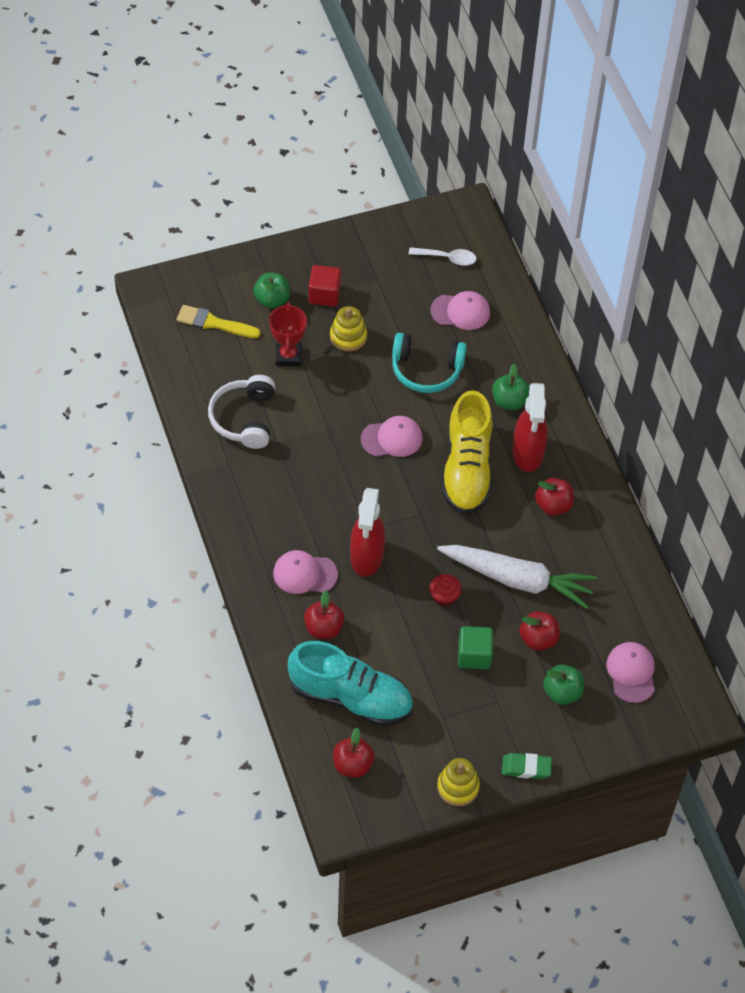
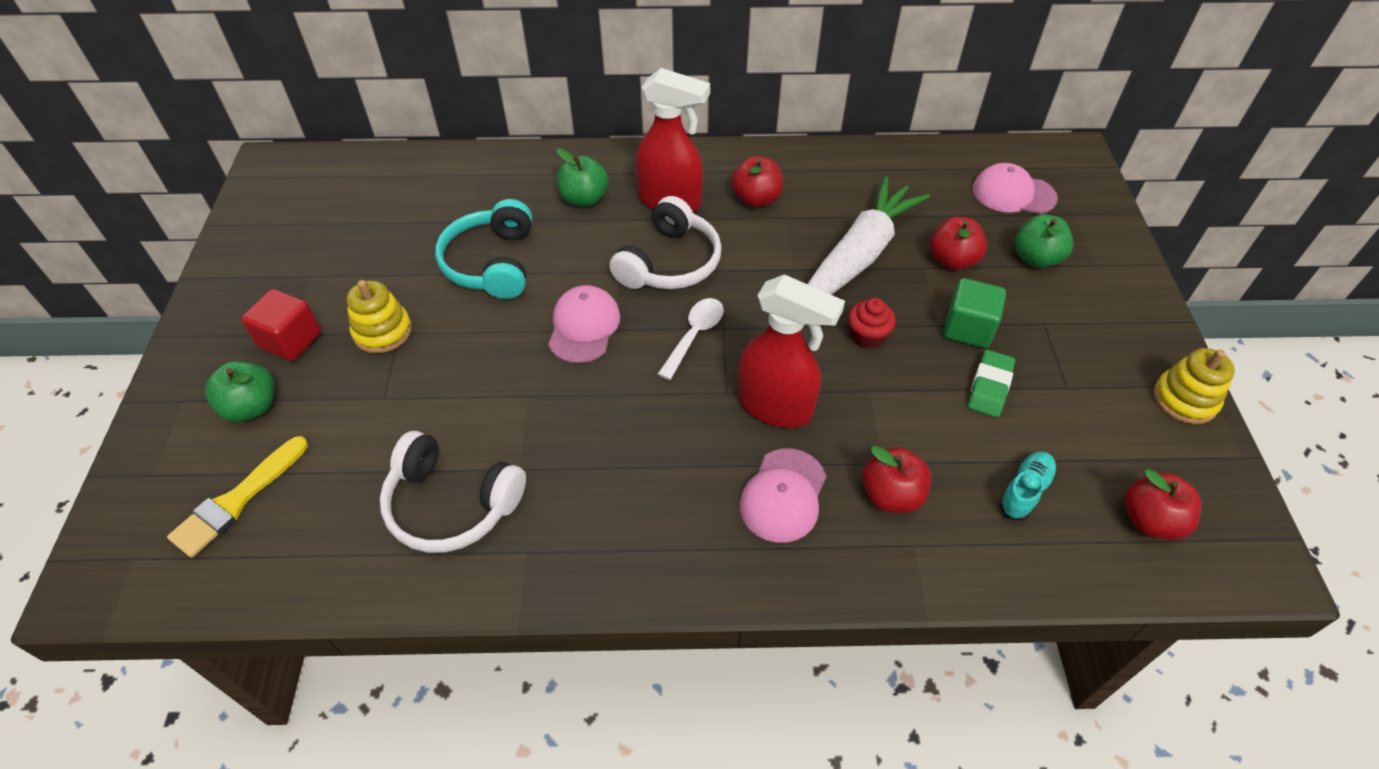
camera: 70 degrees left, 5 degrees down
red trophy [269,302,307,366] -> none
turquoise shoe [287,641,413,726] -> turquoise shoe [999,451,1057,521], size x0.42
turquoise headphones [392,333,467,393] -> turquoise headphones turned 150 degrees clockwise [435,199,532,299]
white spoon [409,247,477,266] -> white spoon moved to [658,298,724,380]
pink cap [430,291,490,330] -> none
yellow shoe [442,390,493,515] -> white headphones [609,196,722,289]
green eraser [502,753,552,779] -> green eraser moved to [968,350,1015,418]

